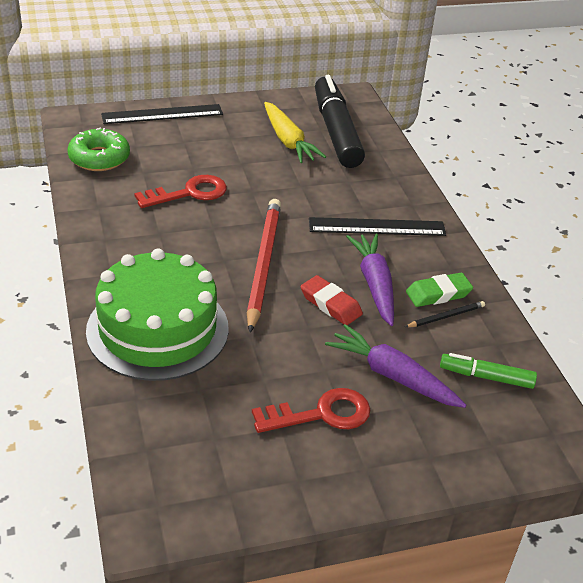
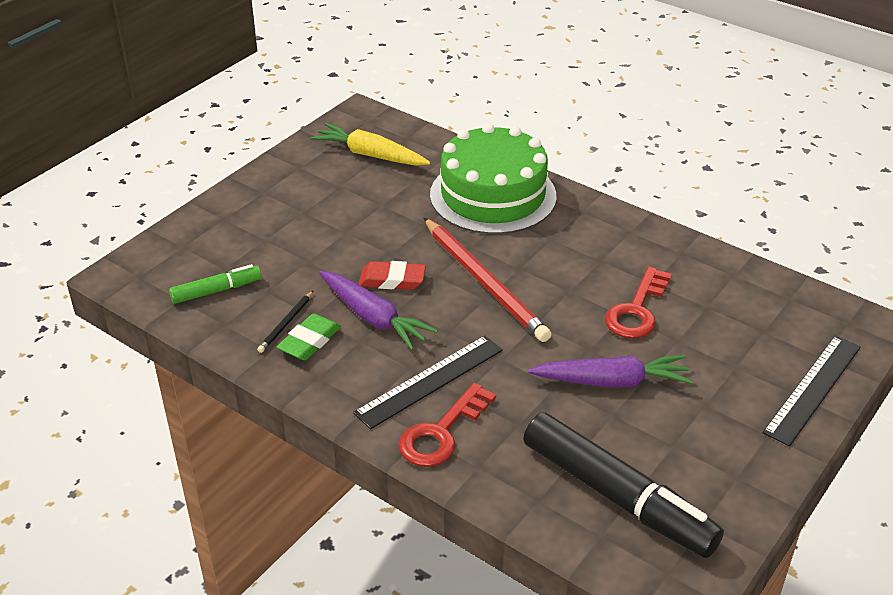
camera: 145 degrees right, 0 degrees up
green donut [67,128,130,171] -> none
red key [252,388,370,433] -> red key moved to [398,383,496,467]
yellow carrot [264,102,326,163] -> yellow carrot moved to [311,123,430,166]
purple carrot [325,324,466,408] -> purple carrot moved to [528,355,693,387]

